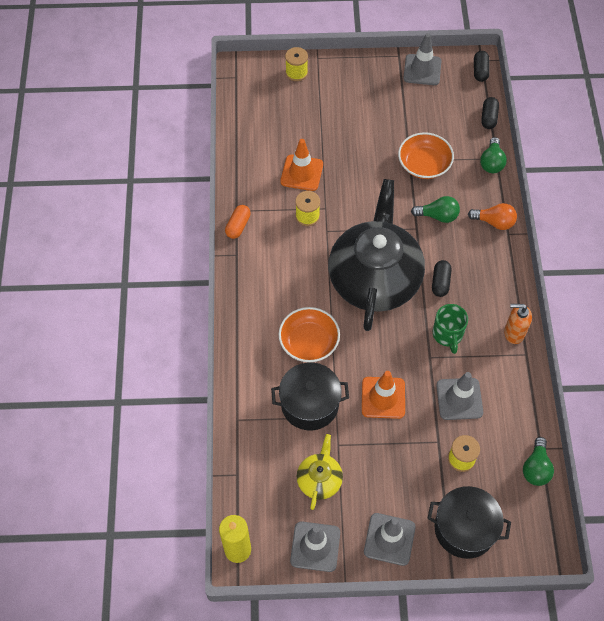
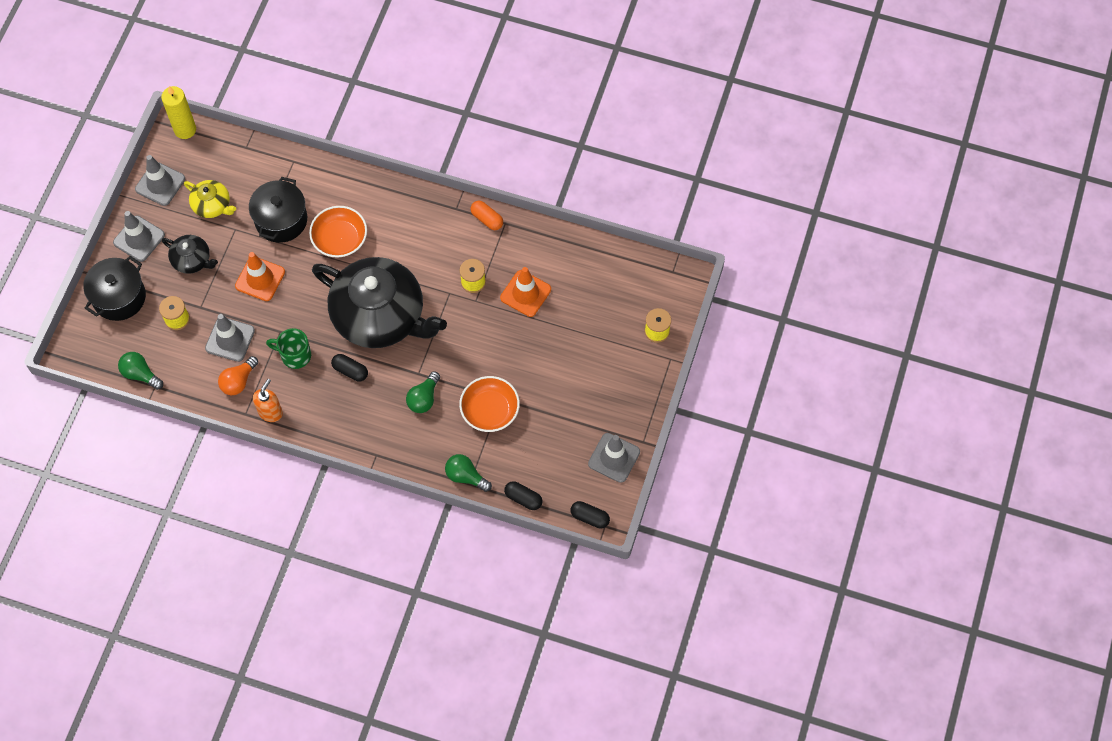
camera: 110 degrees right, 5 degrees up
orange light bulb [468,203,517,230] -> orange light bulb moved to [218,356,258,395]
none -> black teapot [162,235,218,274]

